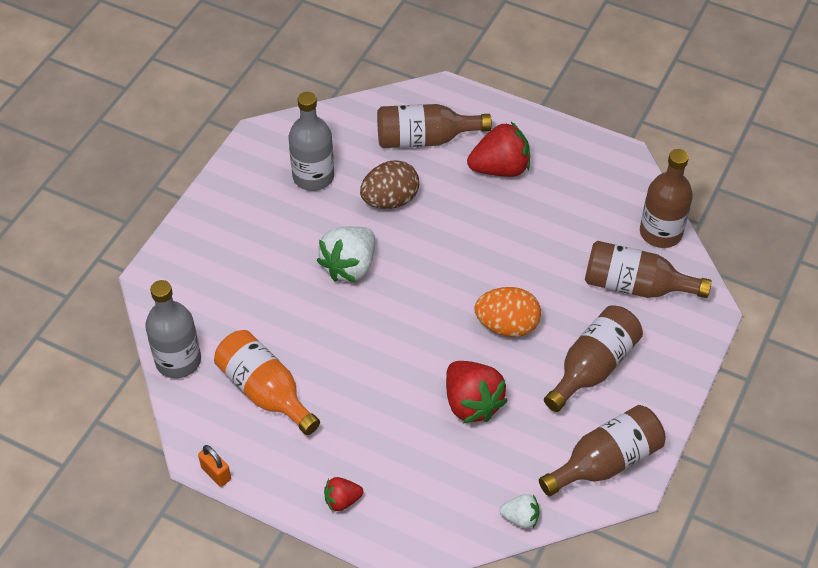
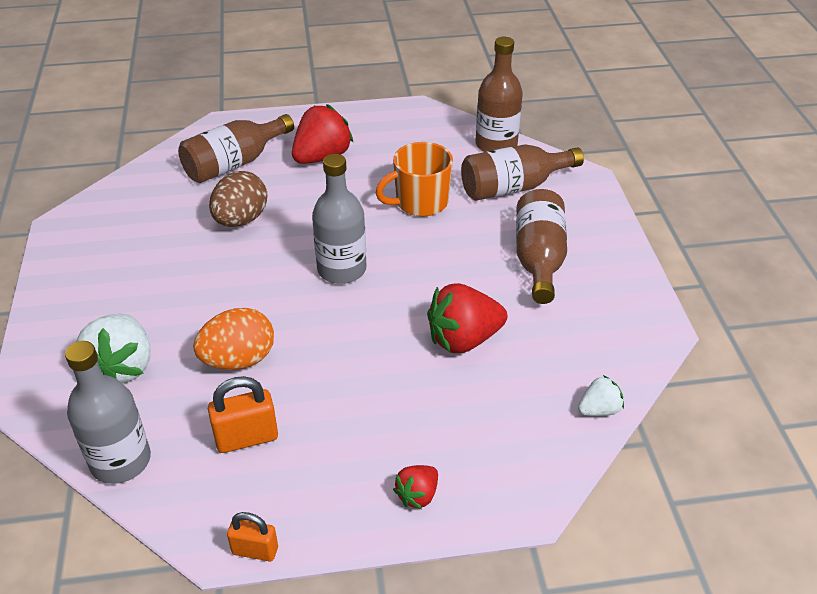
camera: 35 degrees left, 10 degrees down
orange bottle [214,330,320,435] -> orange padlock [208,376,278,453]
grey bottle [289,92,334,191] -> grey bottle moved to [312,154,366,284]
white strawberry [317,226,375,282] -> white strawberry moved to [76,314,150,383]
red strawberry [446,361,508,423] -> red strawberry turned 135 degrees clockwise [427,283,507,353]
orange egg [474,287,541,337] -> orange egg moved to [193,308,274,370]
brown bottle [539,405,665,496] -> none
none -> orange mug [375,142,453,217]

